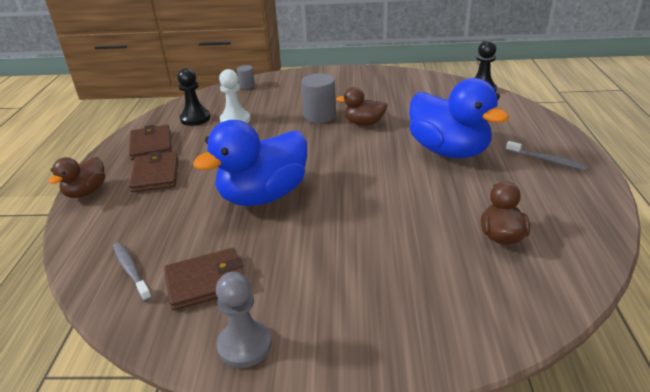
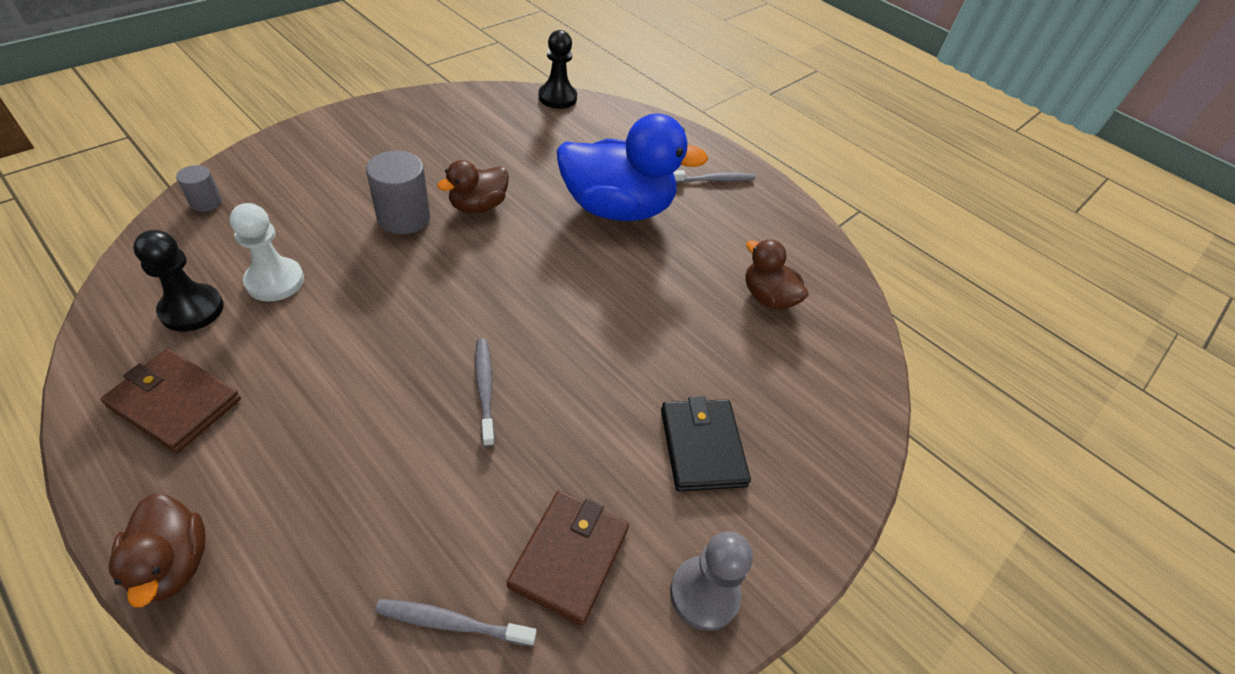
camera: 55 degrees left, 15 degrees up
brown wallet [129,151,178,192] -> none
blue duck [193,120,307,206] -> grey toothbrush [475,339,495,447]
none -> black wallet [661,396,751,492]

